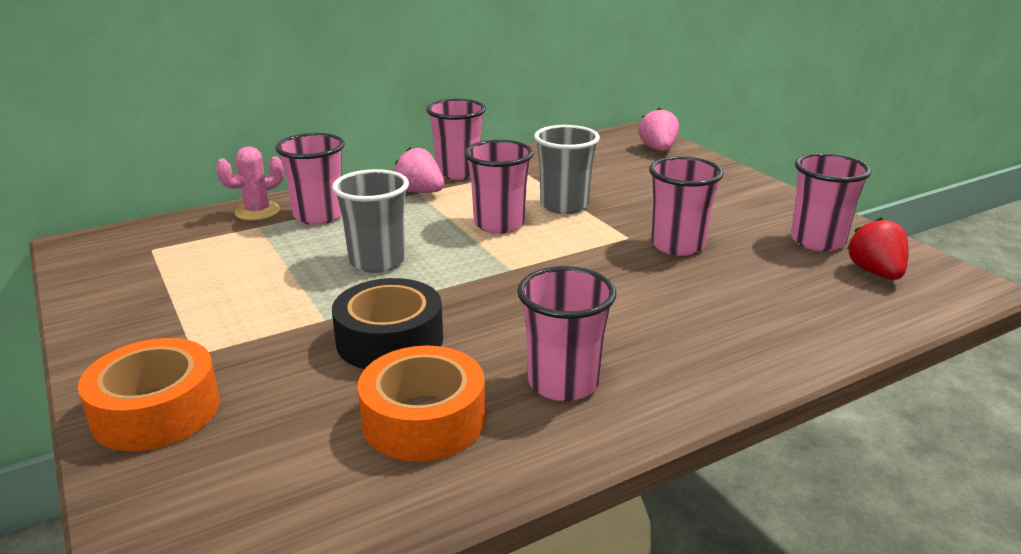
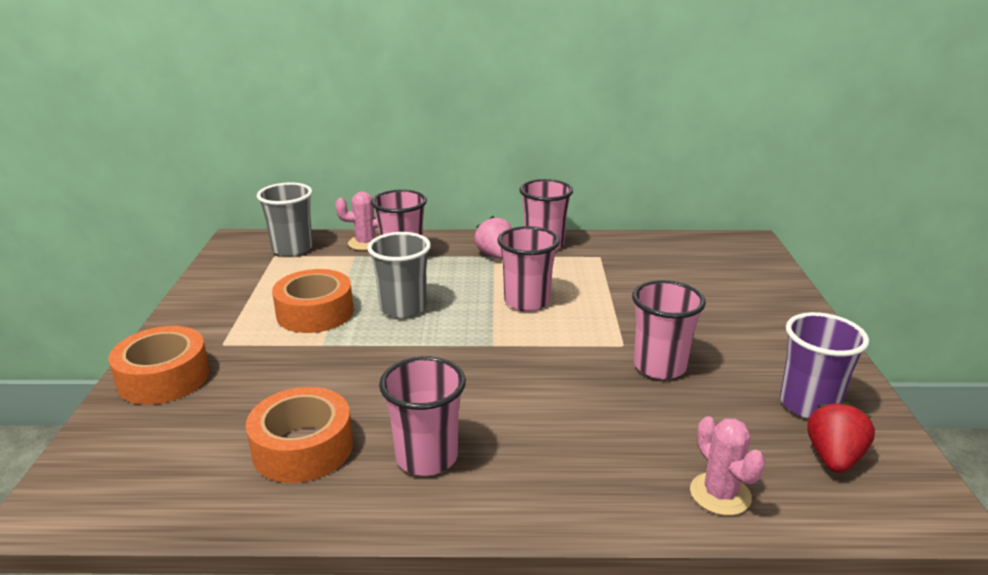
camera: 30 degrees right, 0 degrees up
black tape [332,278,443,369] -> none
grey cup [534,125,600,214] -> grey cup moved to [257,182,313,257]
pink strawberry [638,108,679,151] -> none
pink cup [791,153,871,251] -> purple cup [780,312,869,419]
none -> orange tape [272,269,354,333]
none -> pink cactus [690,416,765,516]

